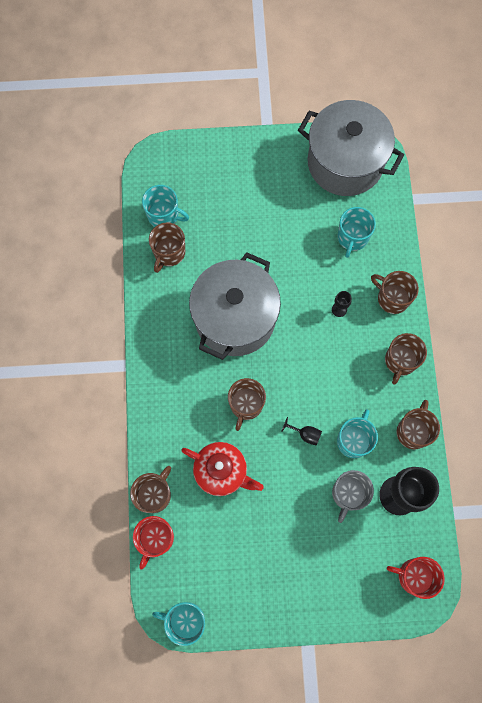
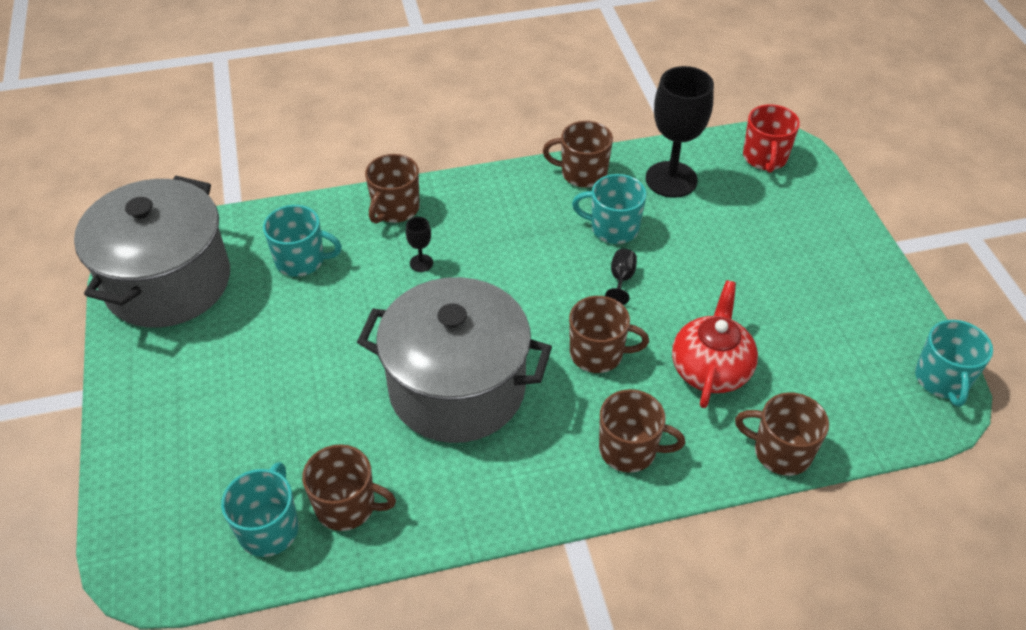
camera: 100 degrees left, 25 degrees down
red mug [133,516,174,570] -> none
grey mug [332,470,374,523] -> none
brown mug [385,333,427,384] -> brown mug moved to [599,389,685,473]

